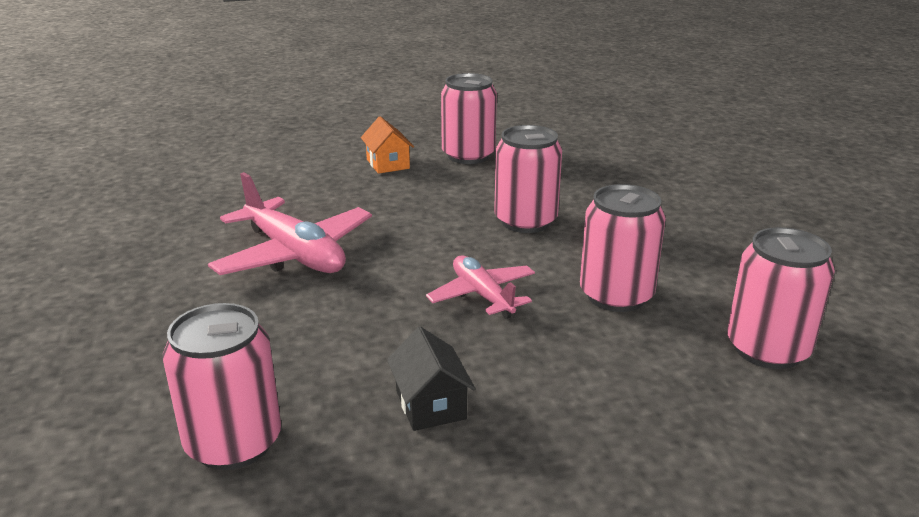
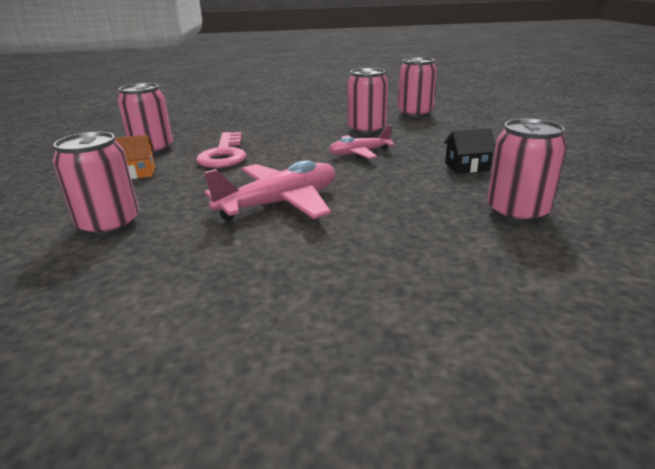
camera: 80 degrees left, 0 degrees up
pink can [494,125,562,233] -> pink can moved to [53,132,139,237]
none -> pink key [196,132,246,168]

